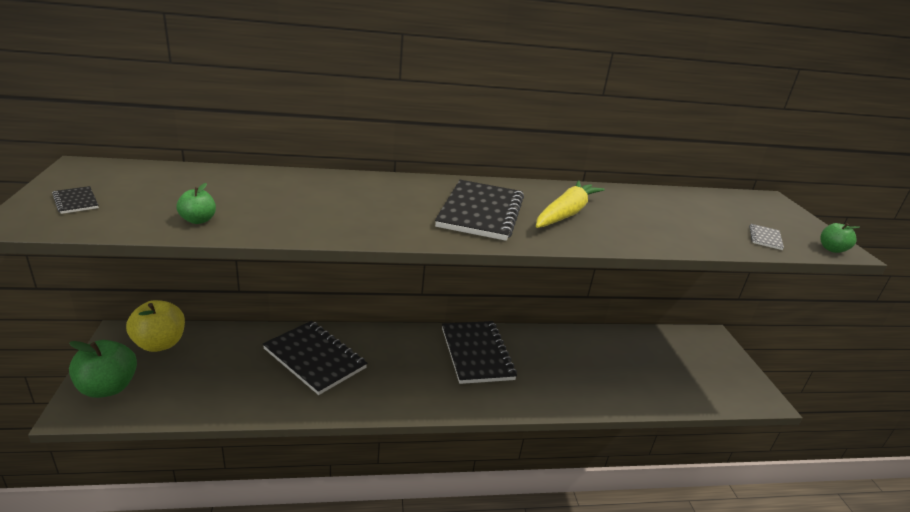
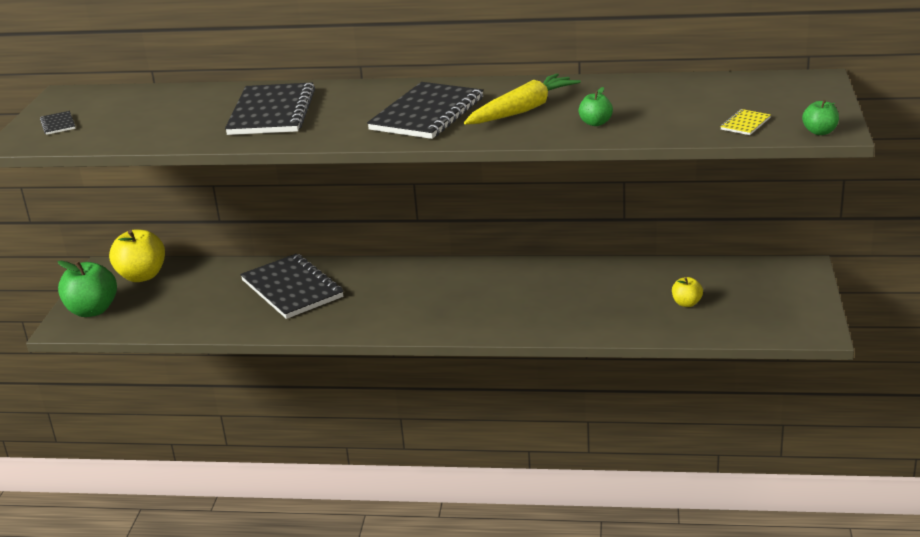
camera: 20 degrees right, 0 degrees up
green apple [176,183,216,224] -> green apple moved to [578,87,613,126]
black notebook [442,321,517,384] -> black notebook moved to [225,82,315,135]
grey notebook [749,224,784,250] -> yellow notebook [720,109,771,135]
none -> yellow apple [672,277,703,307]

